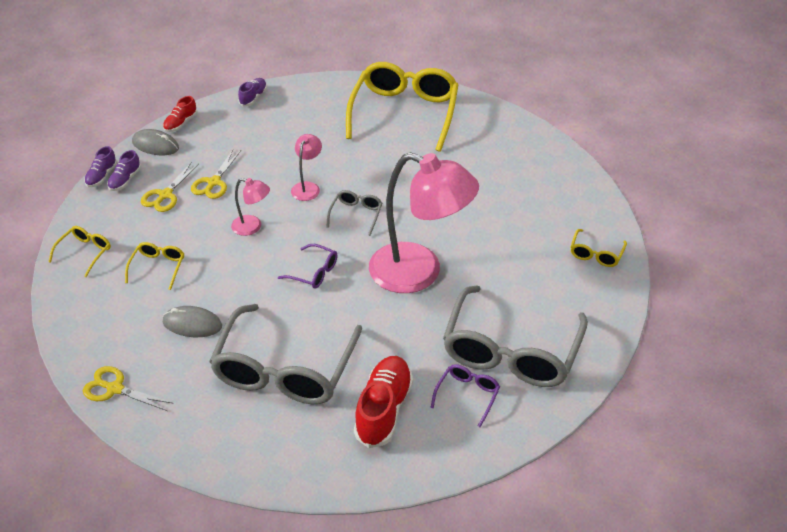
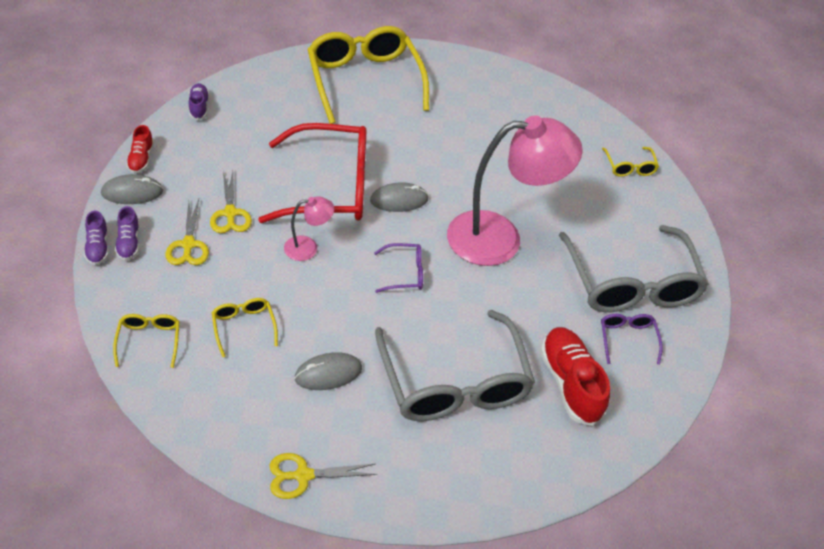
camera: 35 degrees left, 5 degrees up
pink lamp [291,134,322,201] -> red glasses [258,123,366,223]
grey glasses [326,190,382,236] -> grey mouse [370,182,429,212]

